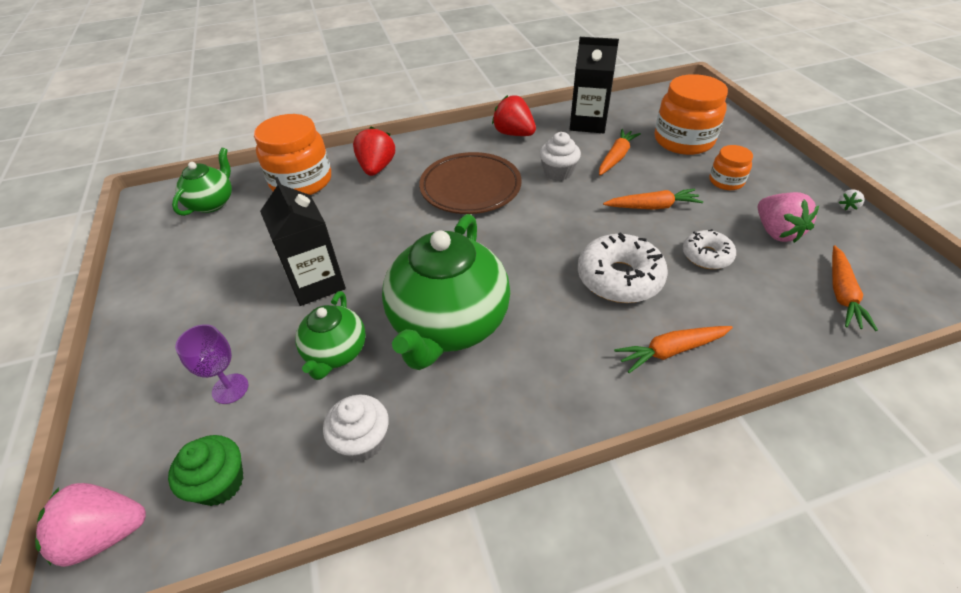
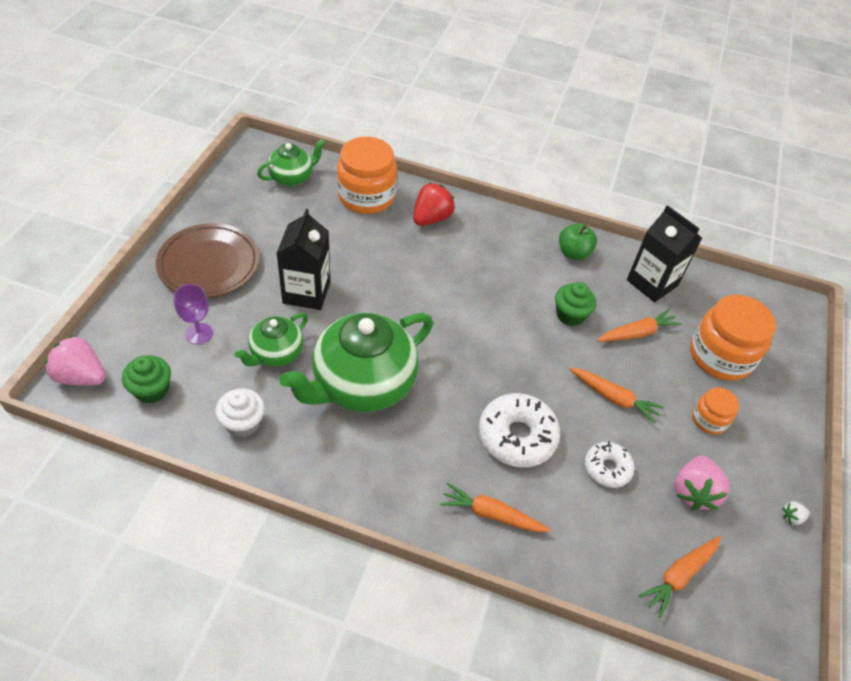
camera: 30 degrees right, 5 degrees up
brown plate [419,152,522,214] -> brown plate moved to [156,223,259,298]
red strawberry [492,95,536,136] -> green apple [559,223,597,260]
white cupcake [539,132,581,181] -> green cupcake [555,282,596,326]

